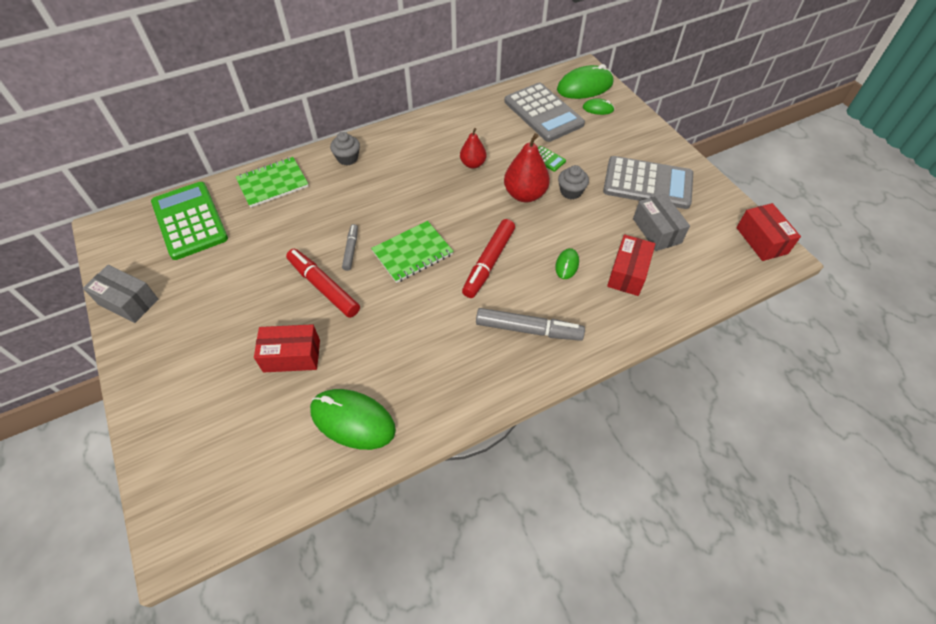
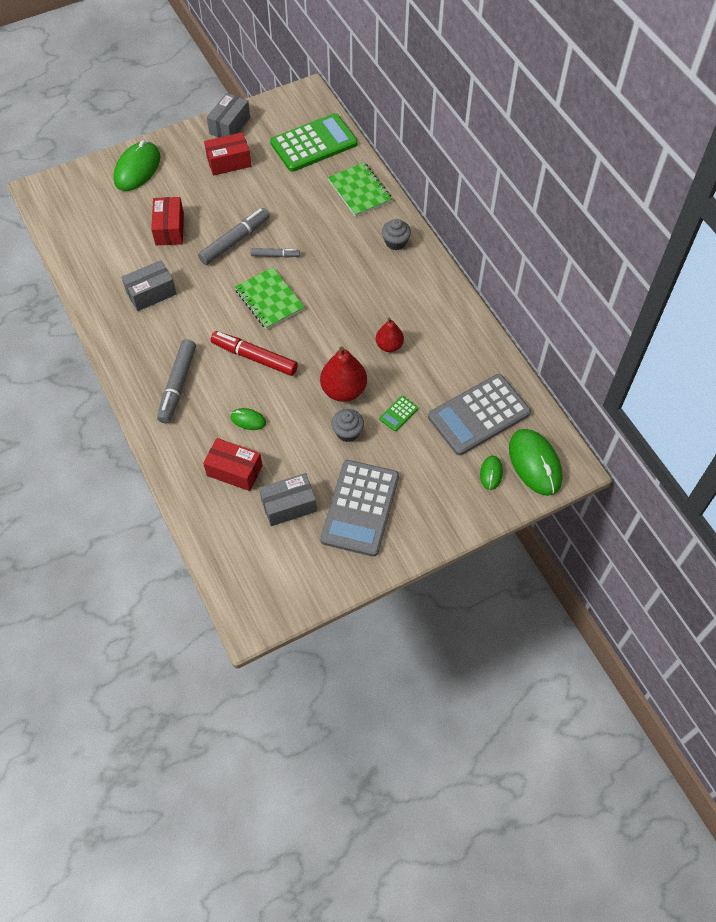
camera: 90 degrees right, 5 degrees up
red marker [286,249,360,318] -> grey marker [198,208,270,265]
green mouse [310,389,396,450] -> green mouse moved to [113,140,160,191]
red box [736,203,801,261] -> red box moved to [204,132,251,176]
none -> grey box [122,260,177,311]

